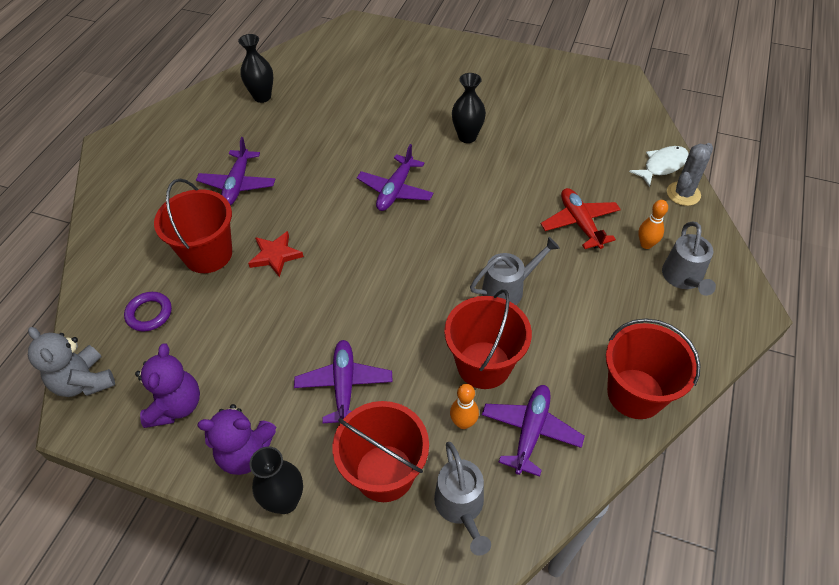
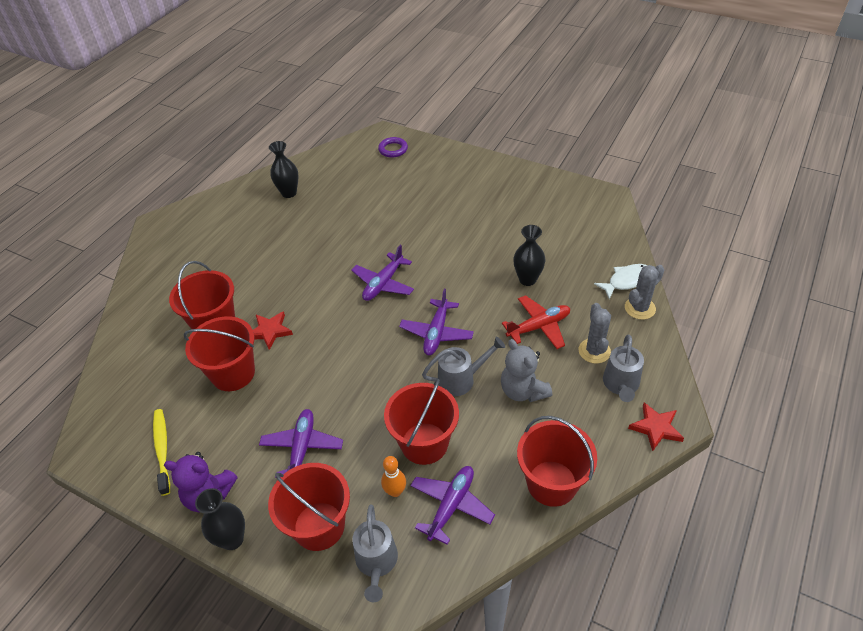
camera: 10 degrees right, 5 degrees down
grey teddy bear [28,327,115,397] -> grey teddy bear moved to [501,339,552,402]
purple ring [124,292,172,332] -> purple ring moved to [378,137,408,158]
purple teddy bear [135,344,200,428] -> yellow toothbrush [153,409,170,496]
purple plane [196,137,275,205] -> purple plane moved to [399,289,474,355]
black vase [452,73,486,143] -> black vase moved to [513,225,545,286]
red plane [541,188,621,249] -> red plane turned 75 degrees clockwise [502,295,570,349]
orange bowling pin [638,200,668,249] -> grey cactus [578,303,611,364]
none -> red bucket [184,316,255,391]
none -> red star [628,403,684,451]

